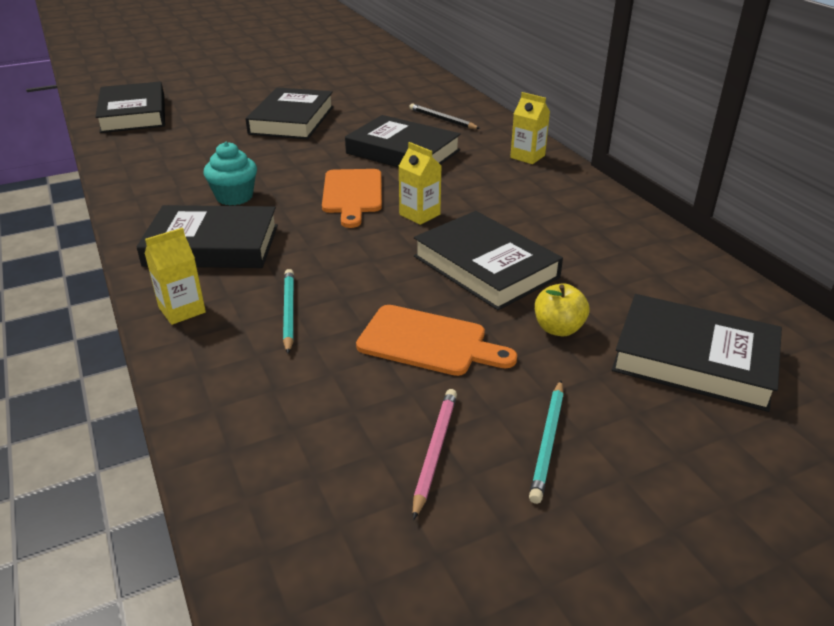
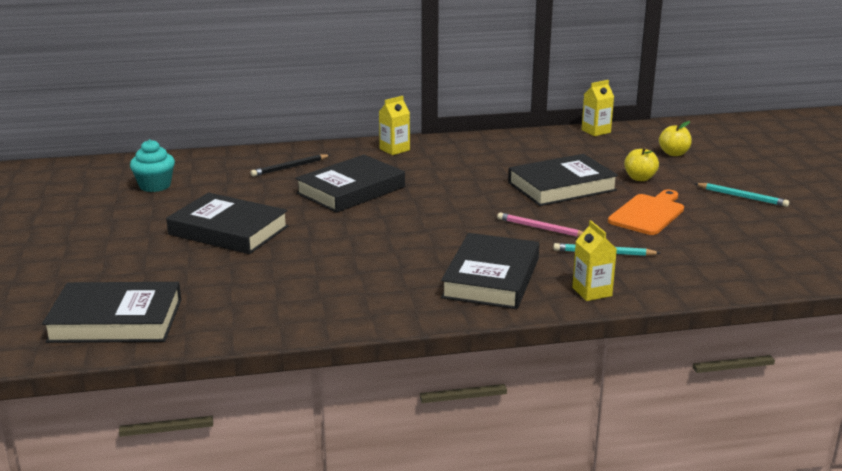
camera: 75 degrees left, 10 degrees down
turquoise cupcake [204,142,257,205] -> turquoise cupcake moved to [130,139,175,192]
orange cutting board [322,169,382,228] -> none
yellow carton [398,142,441,225] -> yellow carton moved to [582,80,614,136]
pink pencil [413,389,457,520] -> pink pencil moved to [497,212,583,237]
black book [612,294,782,412] -> yellow apple [659,121,692,156]

